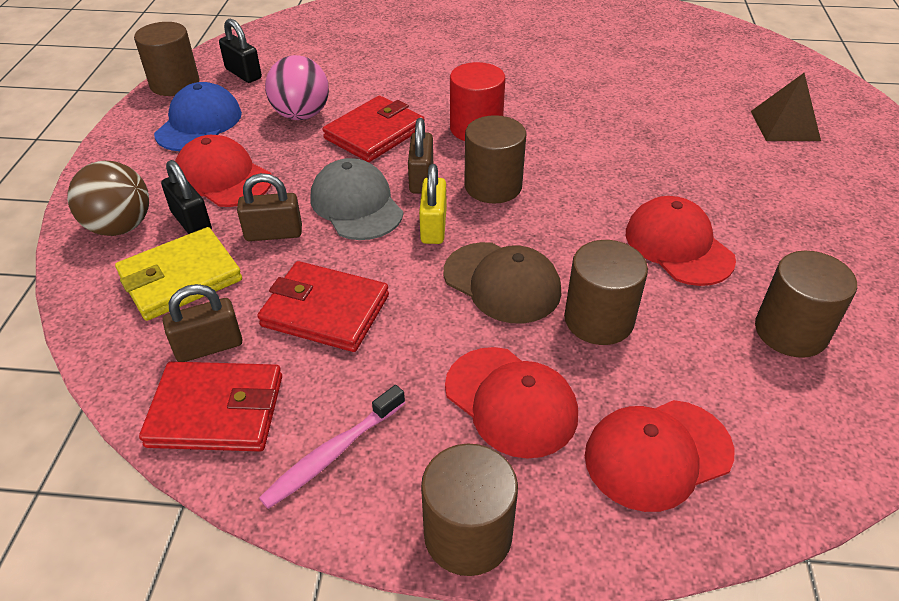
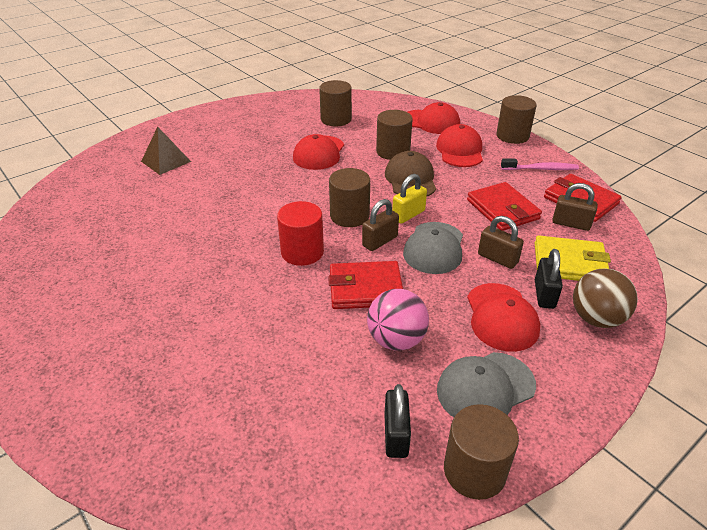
camera: 135 degrees left, 5 degrees down
blue cap [154,82,242,151] -> grey cap [437,352,536,417]

